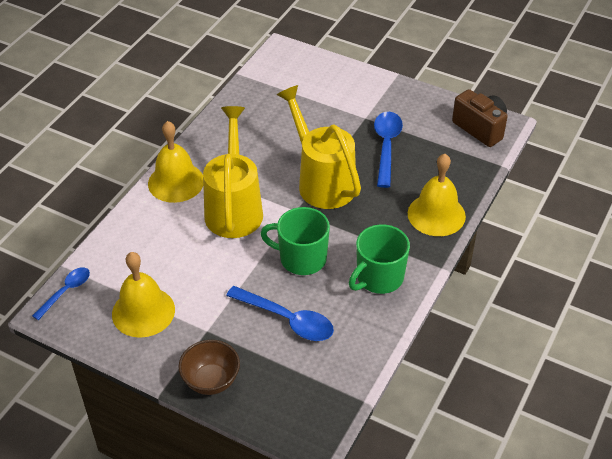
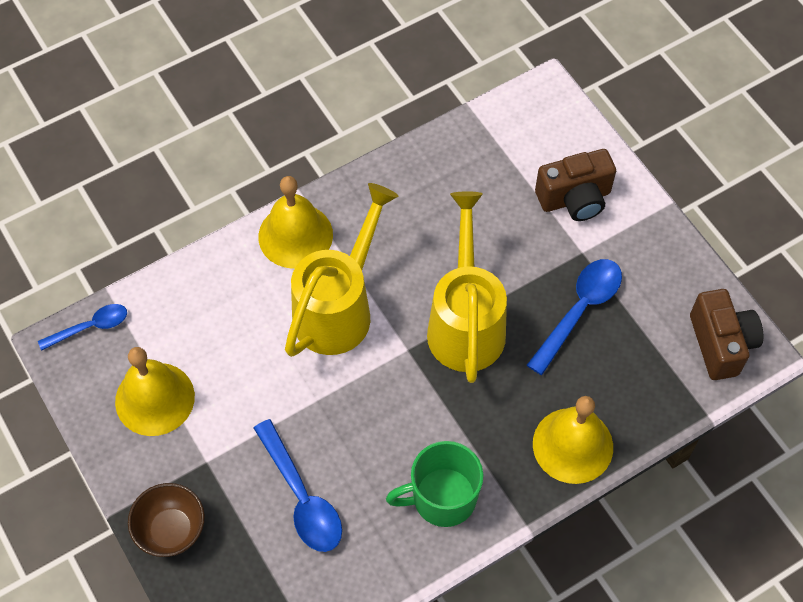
camera: 30 degrees right, 15 degrees up
green mug [260,207,330,275] -> none
none -> brown camera [535,149,616,221]

